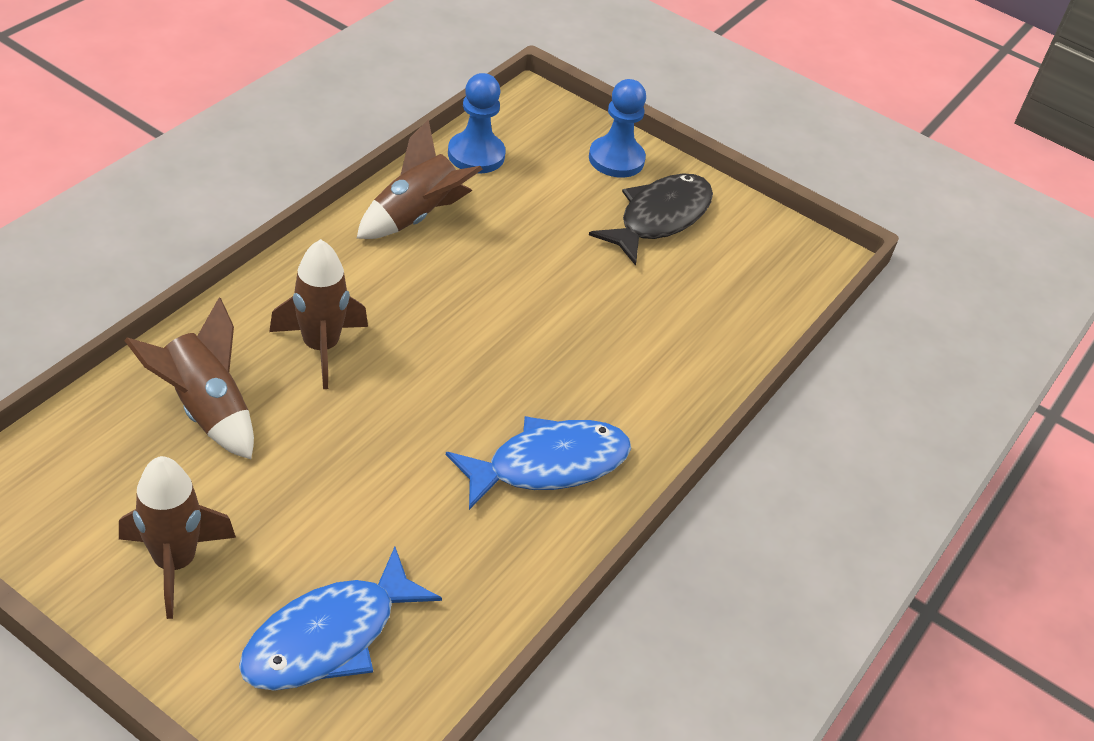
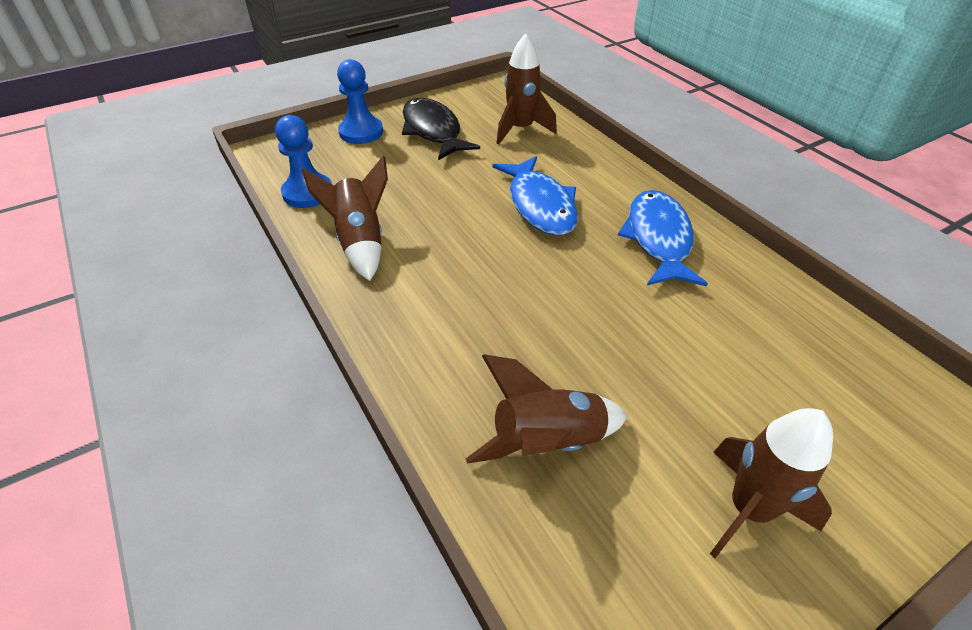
camera: 60 degrees left, 0 degrees up
blue fish [239,547,442,690] -> blue fish moved to [493,156,578,235]
brown rocket [269,239,368,389] -> brown rocket moved to [496,33,557,144]

